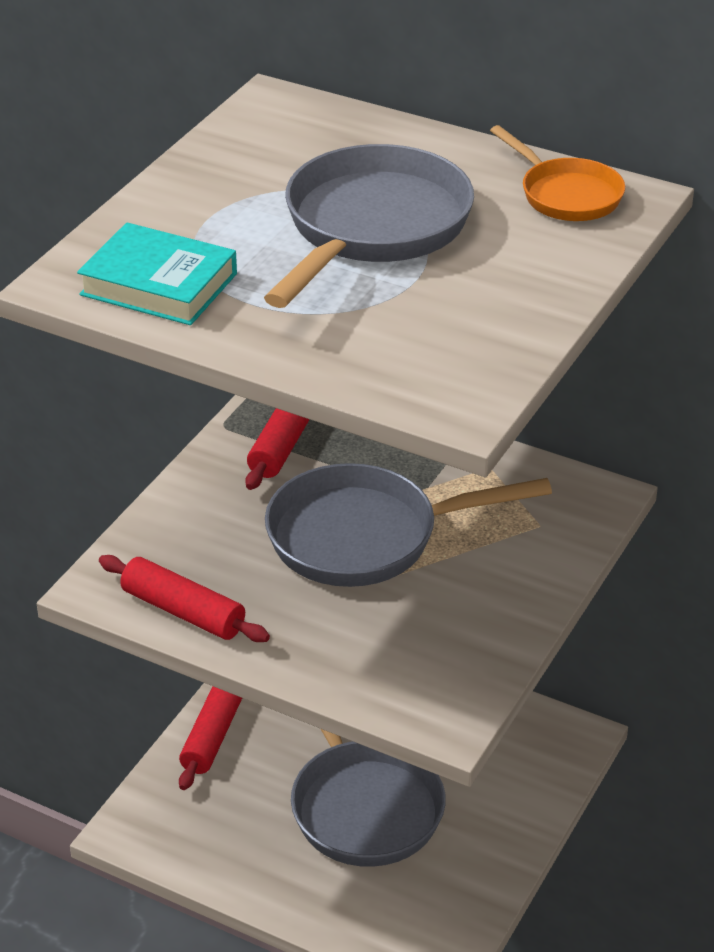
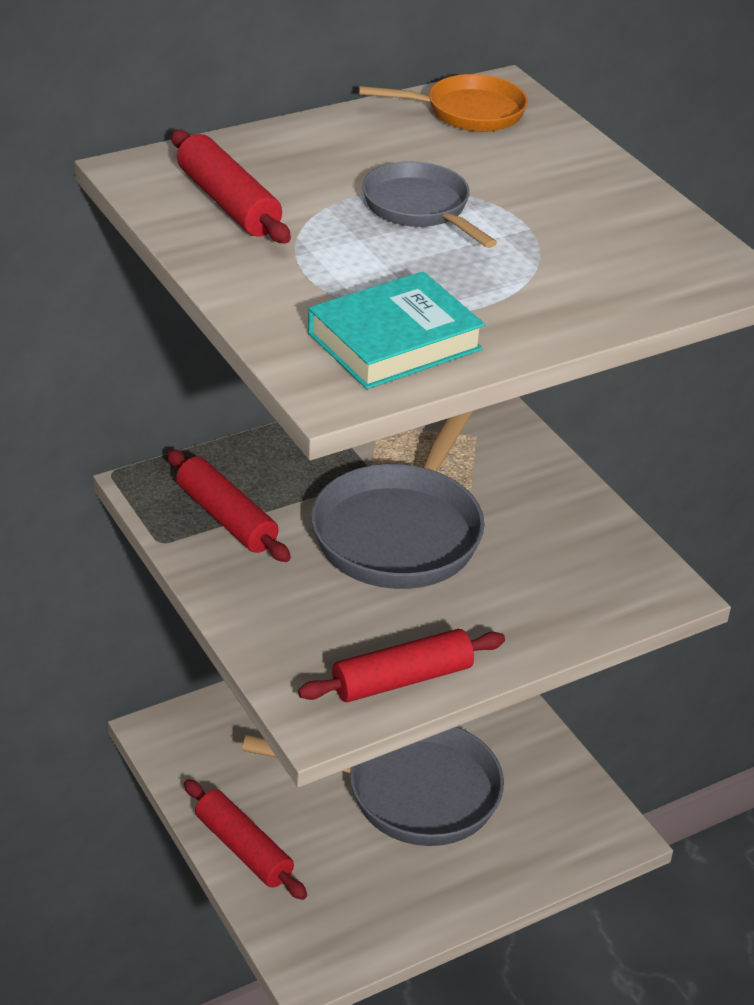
camera: 60 degrees left, 0 degrees up
grey pan [264,144,474,308] -> grey pan [362,161,497,248], size x0.55
none -> red rolling pin [171,129,291,243]

